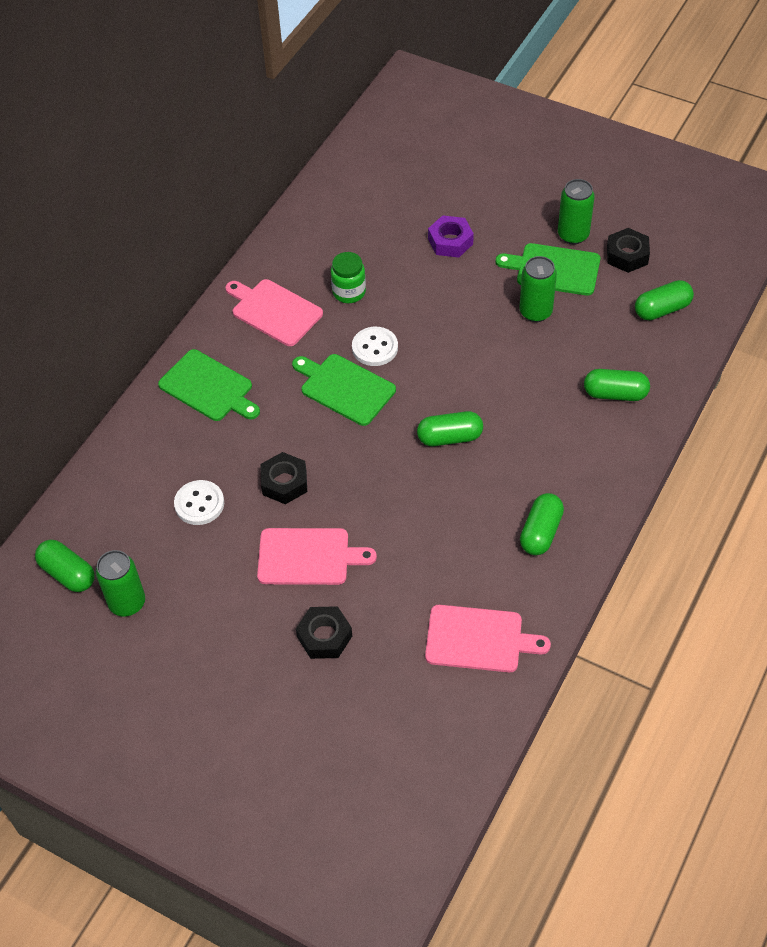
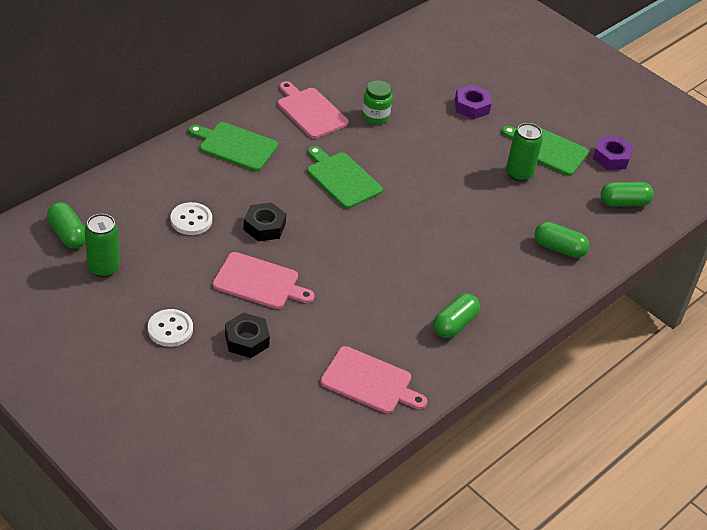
camera: 10 degrees right, 10 degrees down
green cutting board [158,349,260,421] -> green cutting board turned 150 degrees clockwise [188,122,278,171]
white button [352,327,398,366] -> white button moved to [148,309,193,347]
green capsule [417,411,483,446] -> none
green can [558,179,595,244] -> none
black nut [607,228,650,273] -> purple nut [593,136,634,170]

